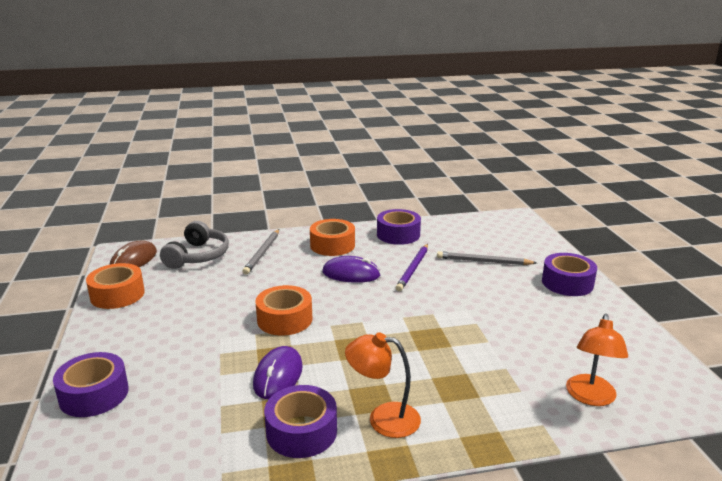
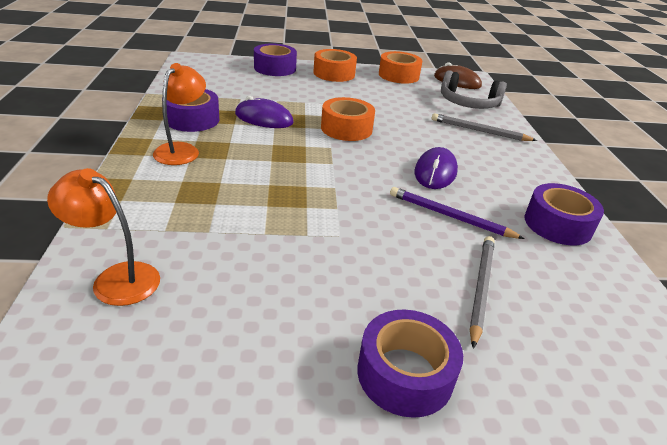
camera: 95 degrees right, 10 degrees up
orange tape [310,219,355,256] -> orange tape moved to [313,49,357,82]

